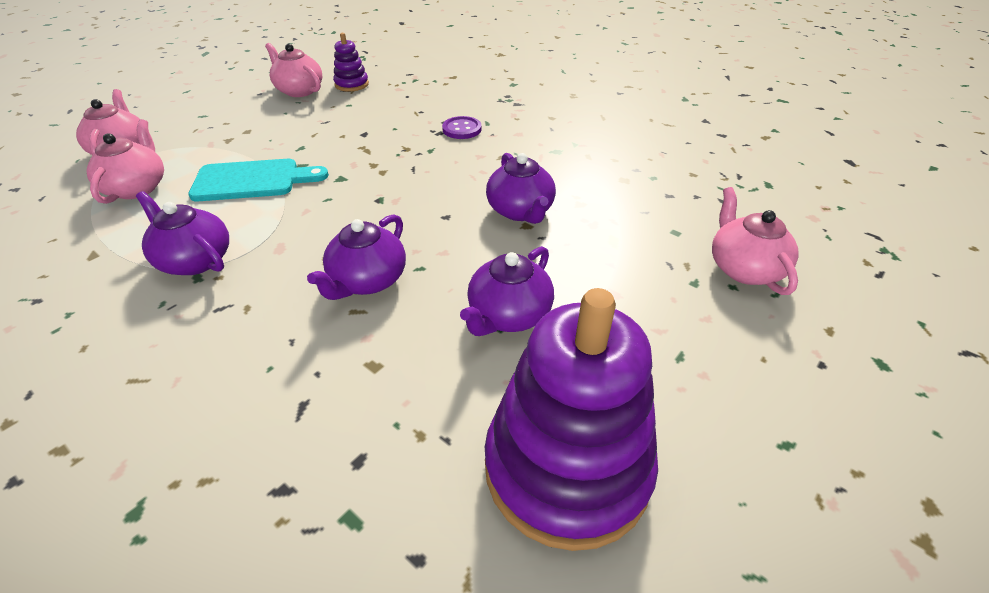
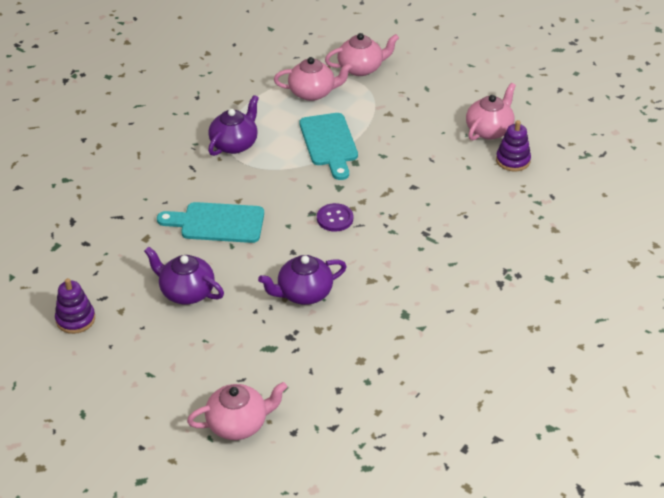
camera: 85 degrees right, 0 degrees up
purple teapot [307,214,406,300] -> turquoise cutting board [157,202,264,243]
purple button [442,116,482,139] -> purple button moved to [317,203,353,232]
purple stacking toy [485,288,658,551] -> purple stacking toy [55,278,95,334], size x0.46

